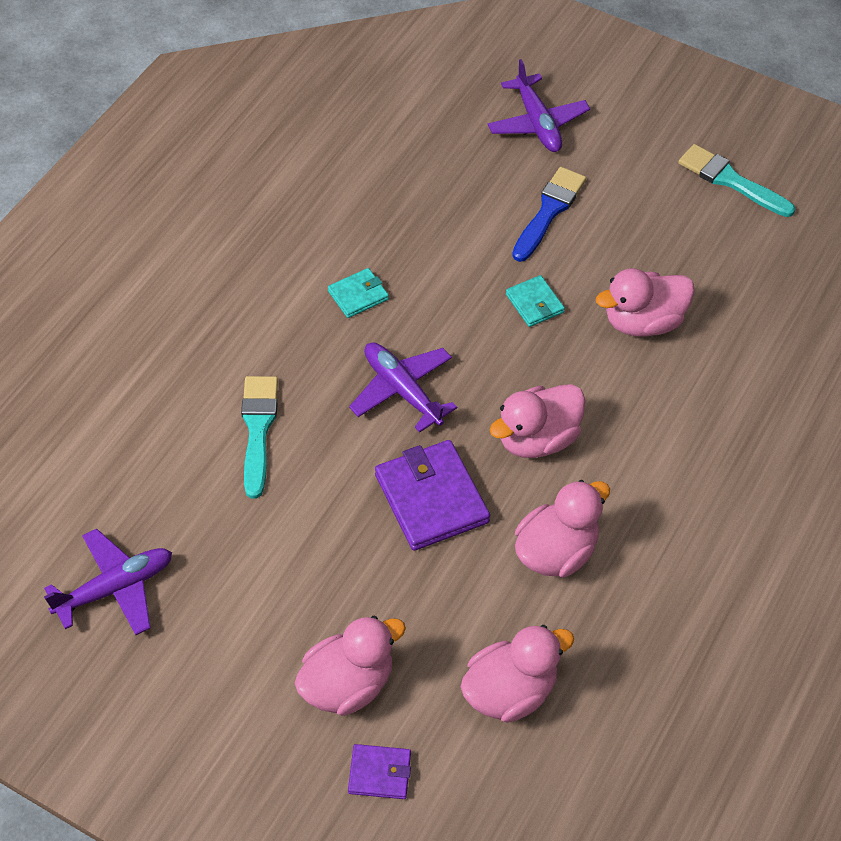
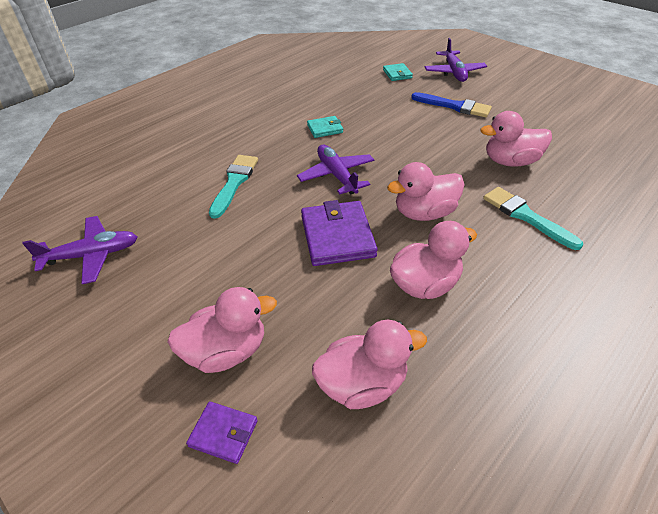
camera: 15 degrees right, 10 degrees down
turquoise wallet [506,275,565,327] -> turquoise wallet moved to [383,63,413,81]
blue brush [512,167,586,262] -> blue brush turned 75 degrees clockwise [411,92,492,117]
turquoise brush [678,144,795,217] -> turquoise brush moved to [483,187,583,250]

